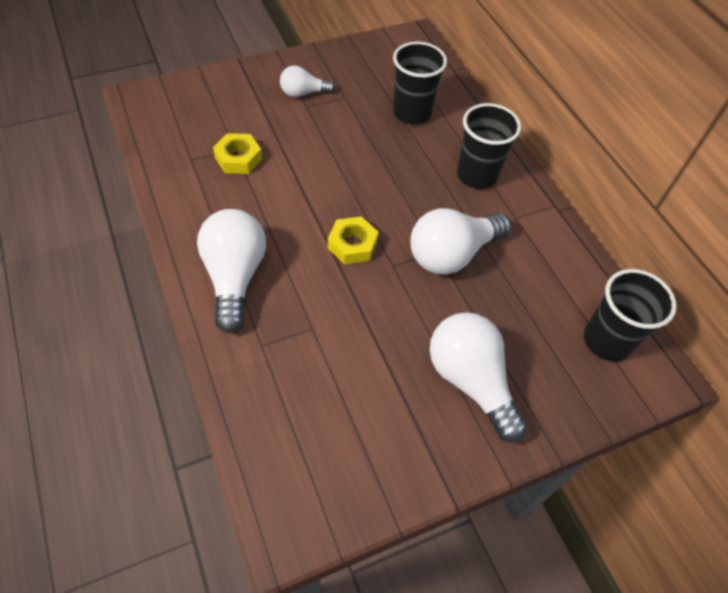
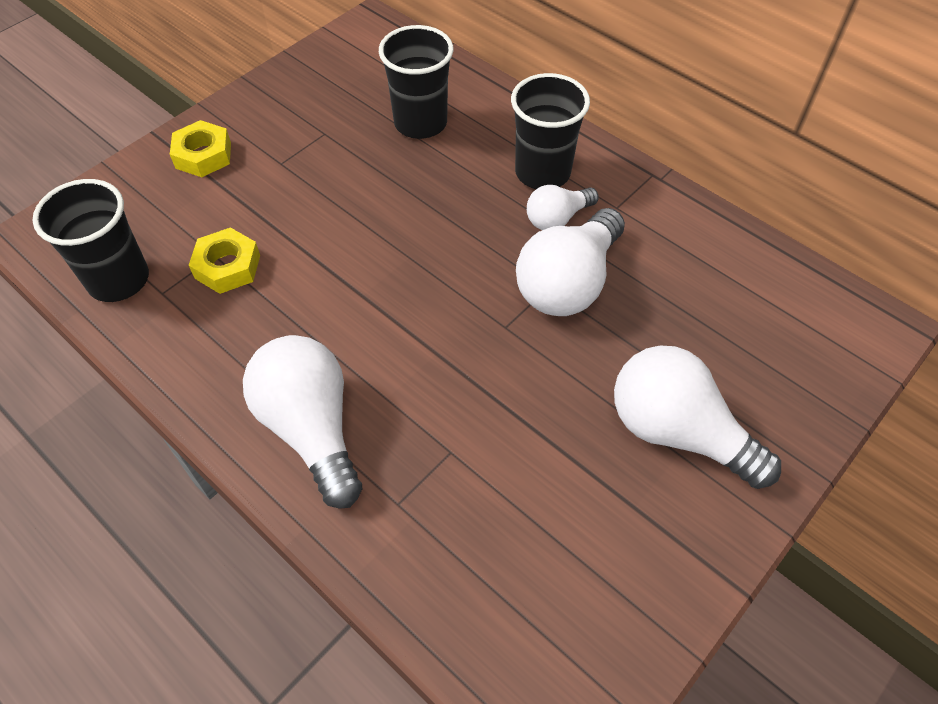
camera: 20 degrees left, 0 degrees up
white light bulb [280,65,335,97] -> white light bulb moved to [527,185,599,230]
yellow nut [328,217,379,264] -> yellow nut moved to [170,120,231,177]
black cup [584,269,677,361] -> black cup moved to [32,179,149,302]

